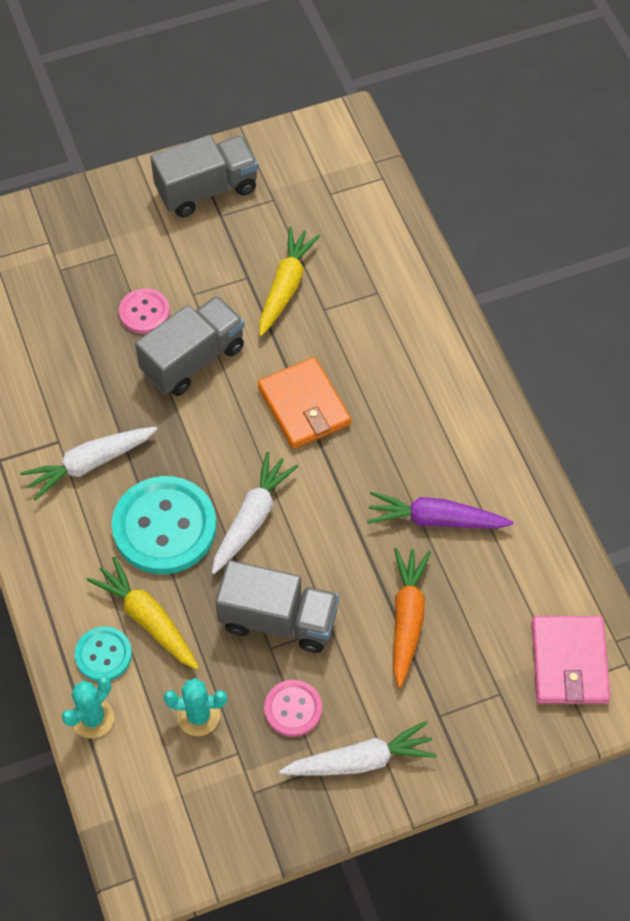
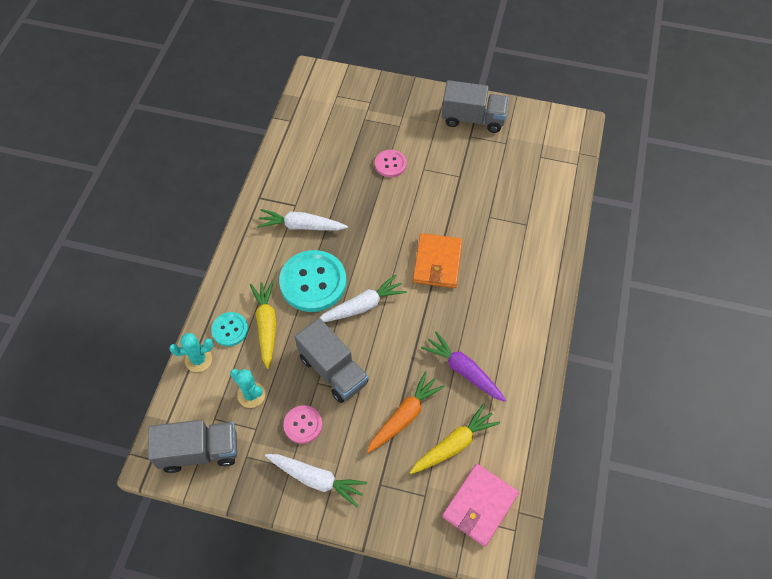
camera: 35 degrees right, 0 degrees up
grey truck [135,296,245,396] -> grey truck moved to [148,420,237,473]
yellow carrot [259,227,320,336] -> yellow carrot moved to [409,404,500,474]

